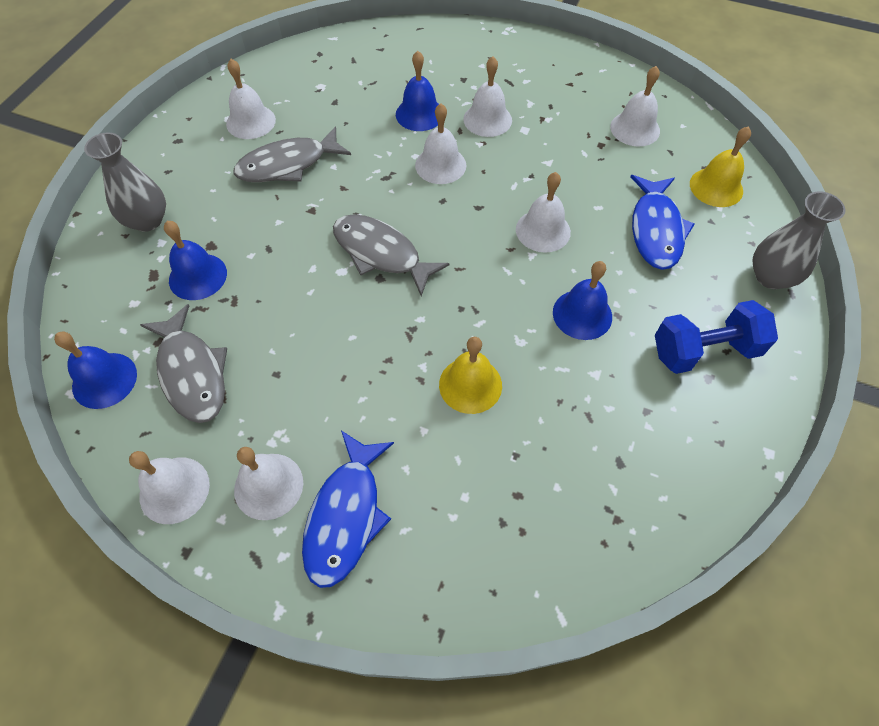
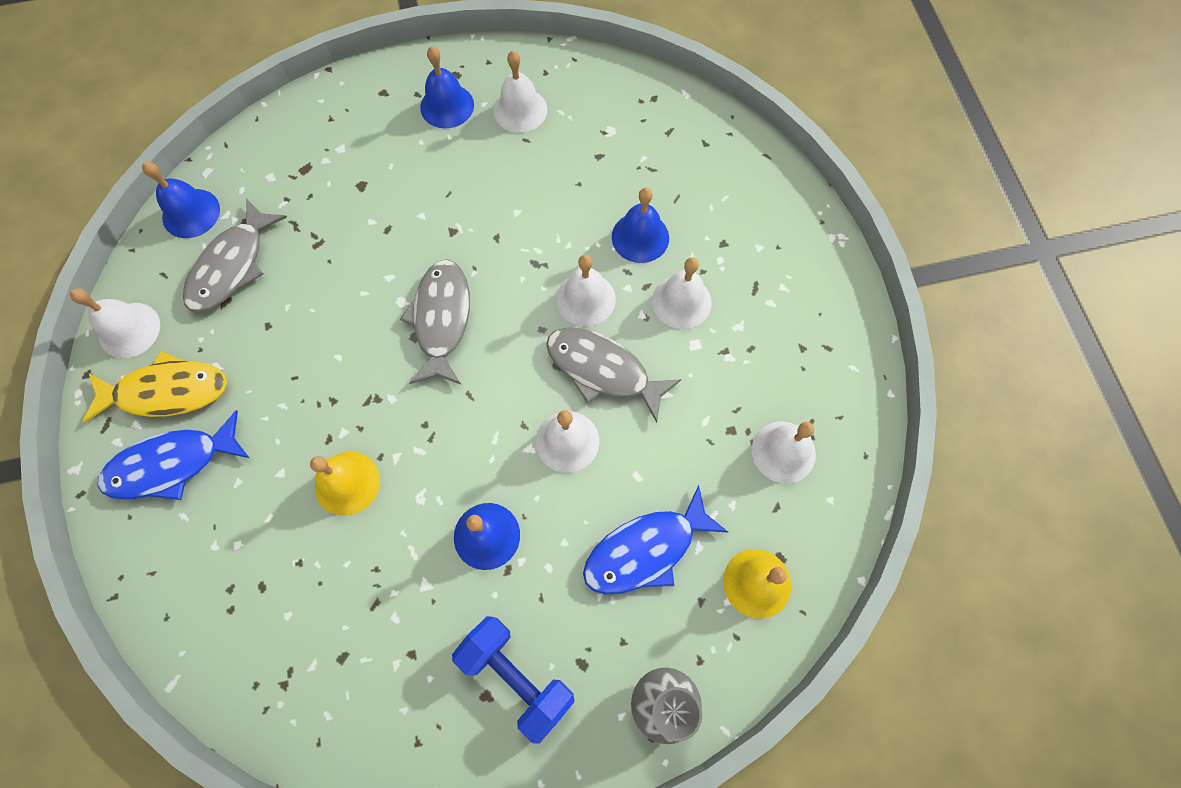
camera: 55 degrees right, 10 degrees up
grey vase [84,132,166,232] -> none
blue bell [164,221,227,300] -> blue bell moved to [420,46,474,128]
grey fish [234,126,351,182] -> grey fish moved to [546,328,681,423]
white bell [234,447,303,520] -> yellow fish [83,351,227,423]

